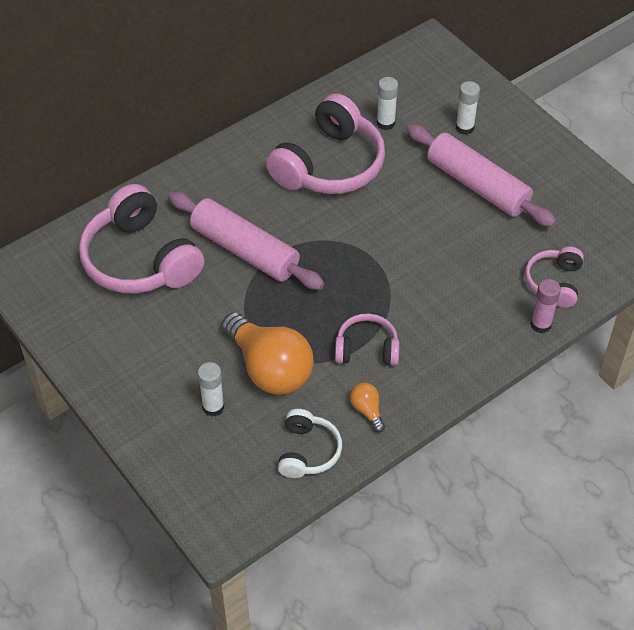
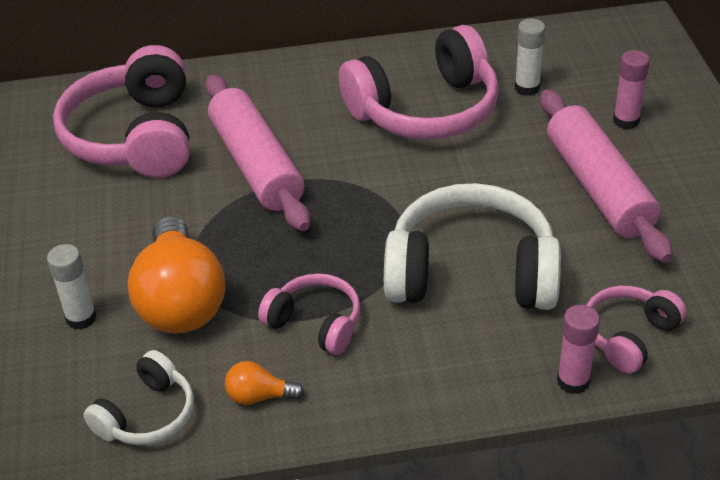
camera: 30 degrees right, 10 degrees down
orange light bulb [350,383,385,432] -> orange light bulb turned 90 degrees counterclockwise [225,361,304,405]
white glue stick [456,81,480,135] -> pink glue stick [613,50,650,129]
none -> white headphones [384,183,561,310]

